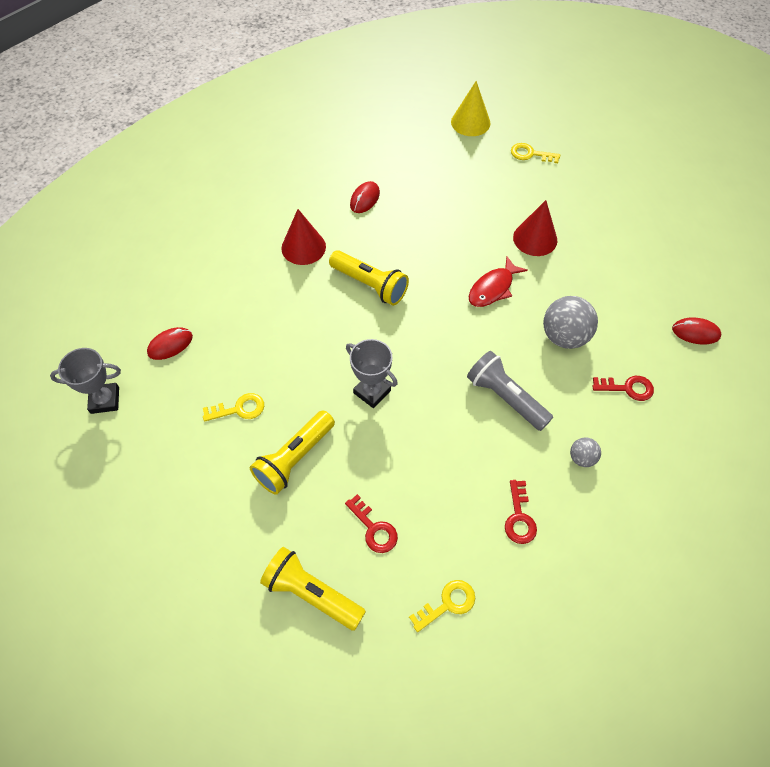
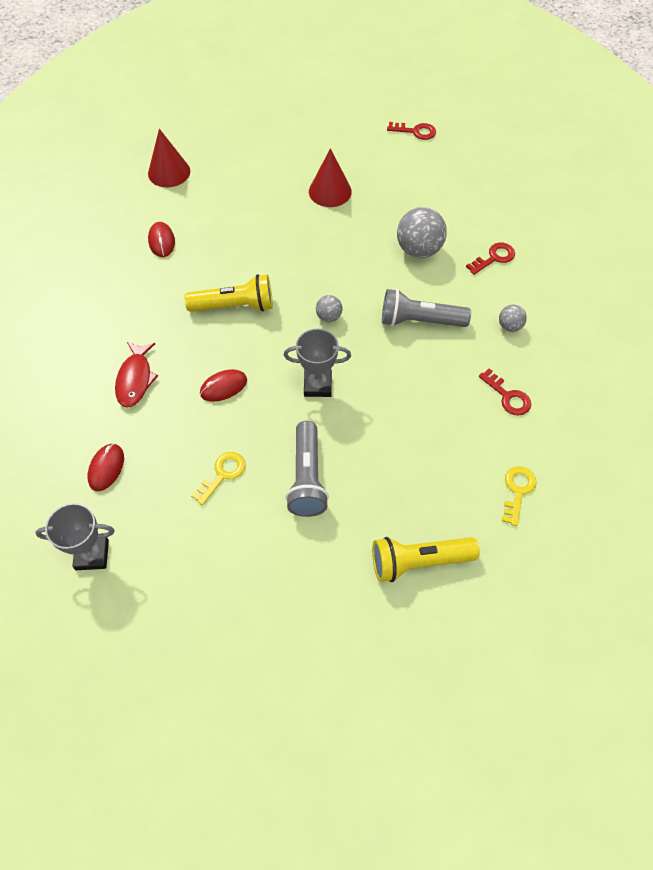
camera: 40 degrees left, 0 degrees up
grey trophy [50,348,121,414] -> grey trophy turned 45 degrees clockwise [35,503,114,570]
yellow flashlight [250,410,335,495] -> grey flashlight [285,421,329,517]
red cone [281,209,326,265] -> red cone moved to [148,129,190,187]
red key [345,494,398,553] -> red key moved to [387,122,436,140]
yellow cone [451,81,491,136] -> none
red fish [468,257,528,307] -> red fish moved to [115,342,158,408]
yellow key [511,143,560,163] -> none
red mouse [672,317,721,345] -> red mouse moved to [200,369,247,402]
none -> grey ball [316,295,342,322]

